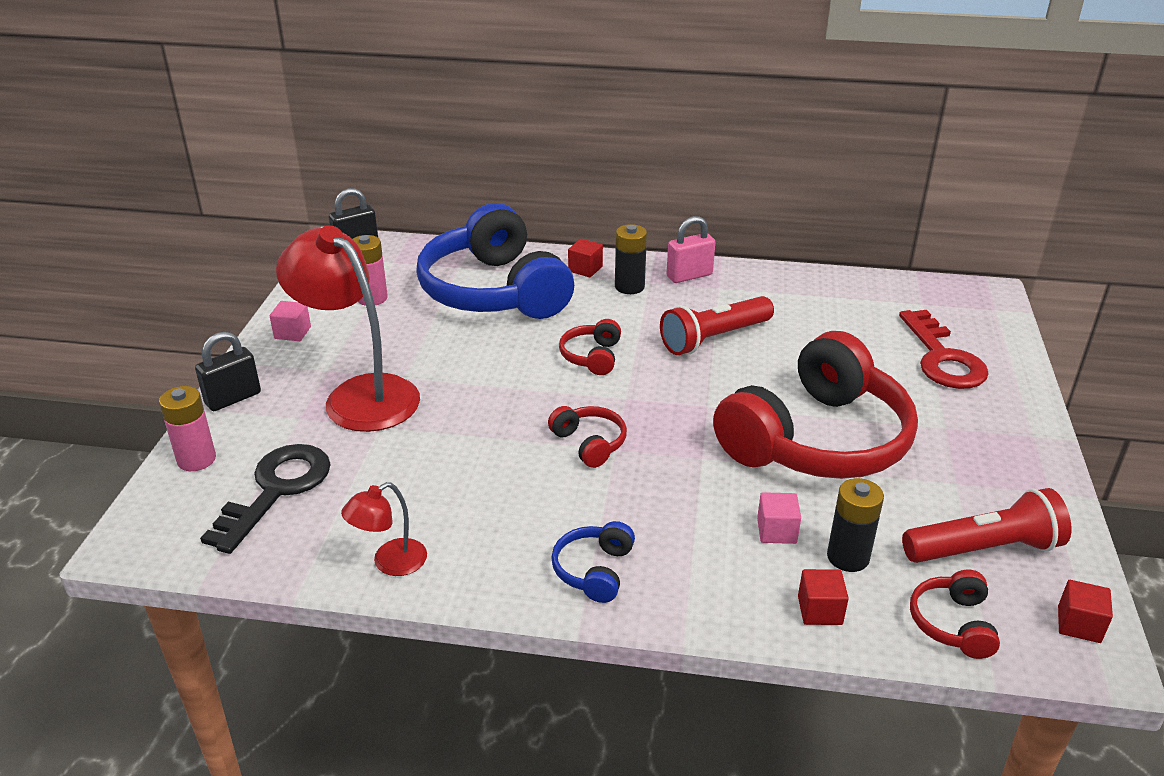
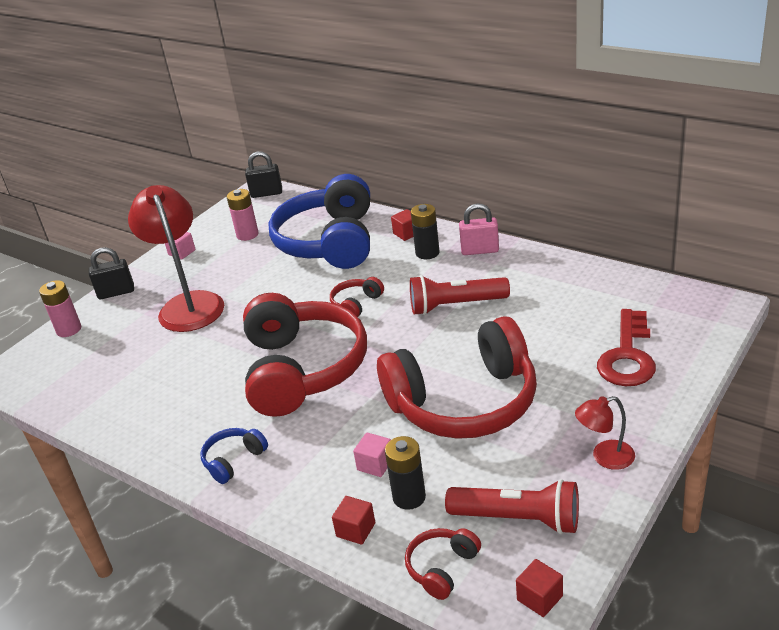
camera: 30 degrees right, 0 degrees up
black key [200,444,331,554] -> none
red lamp [341,482,427,576] -> red lamp moved to [575,396,635,470]
red headphones [548,406,627,468] -> red headphones [243,293,367,417], size x2.47

